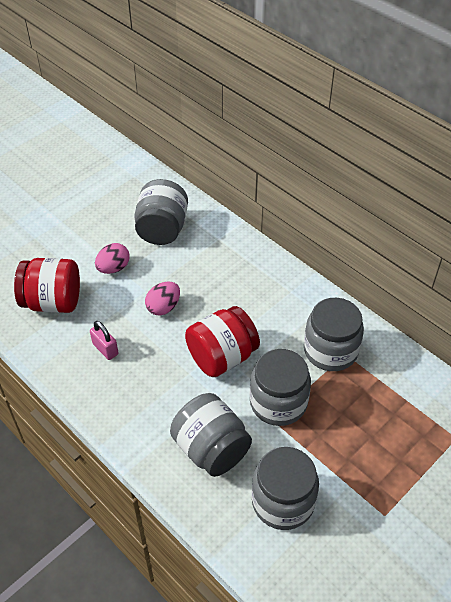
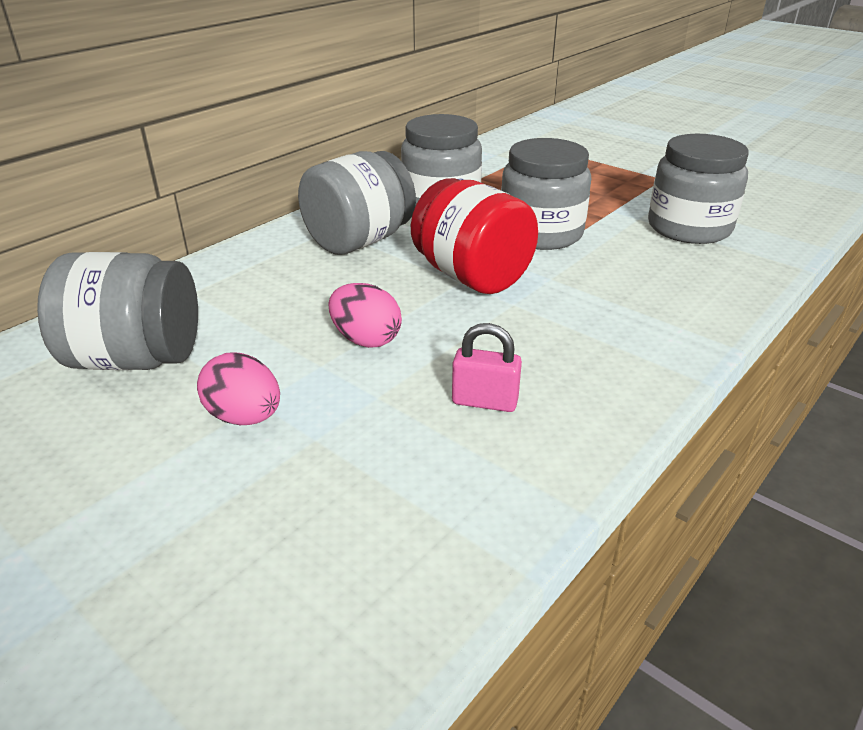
camera: 95 degrees left, 15 degrees down
red jar [14,258,80,313] -> none
pink padlock [90,321,118,360] -> pink padlock turned 60 degrees clockwise [452,323,522,412]
grey jar [170,393,252,477] -> grey jar moved to [298,151,416,255]

